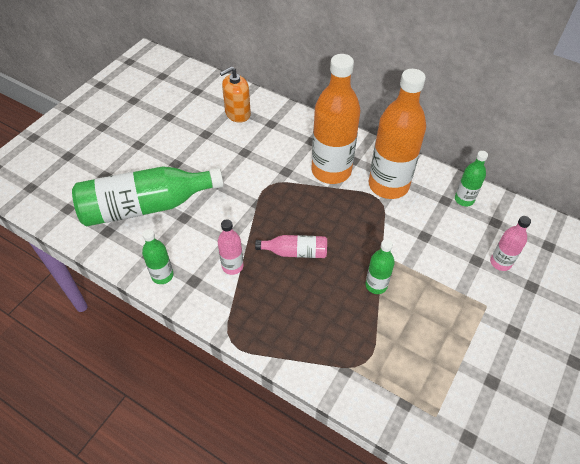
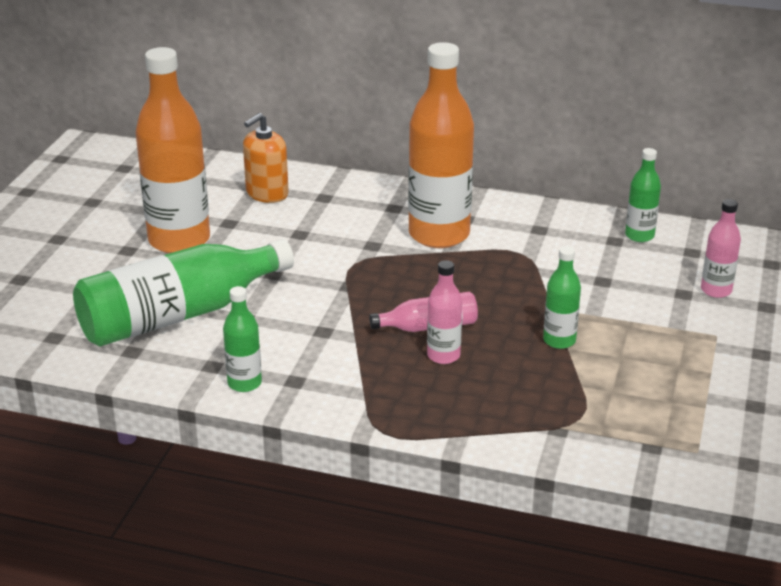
camera: 15 degrees left, 20 degrees down
pink bottle [218,219,244,275] -> pink bottle moved to [427,260,462,364]
orange bottle [369,69,426,199] -> orange bottle moved to [135,47,210,253]

